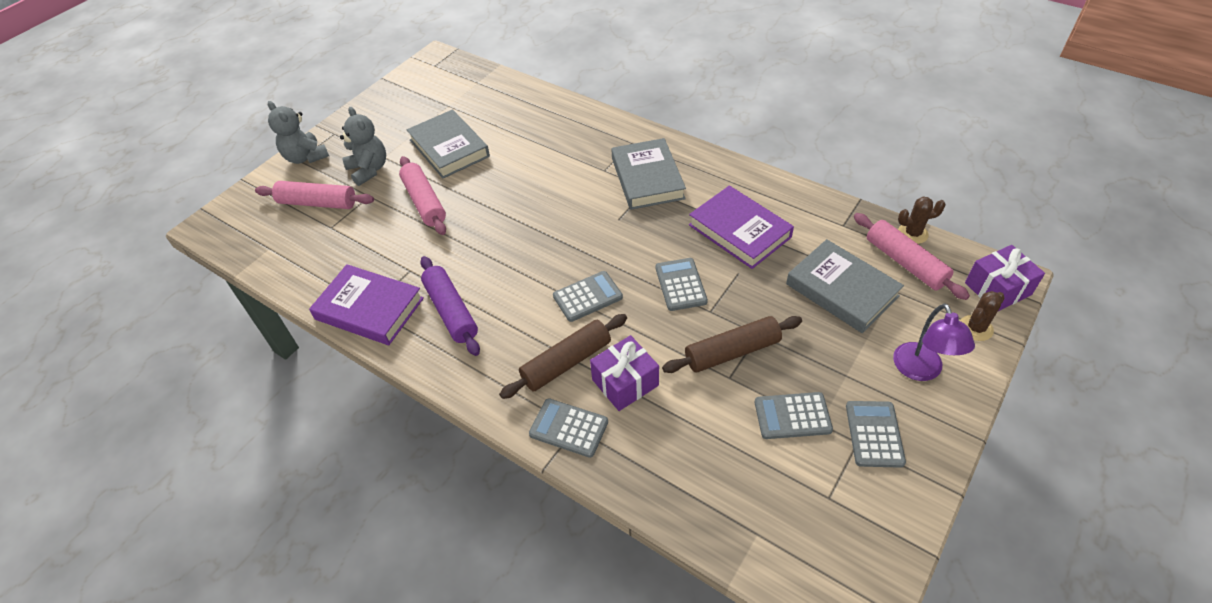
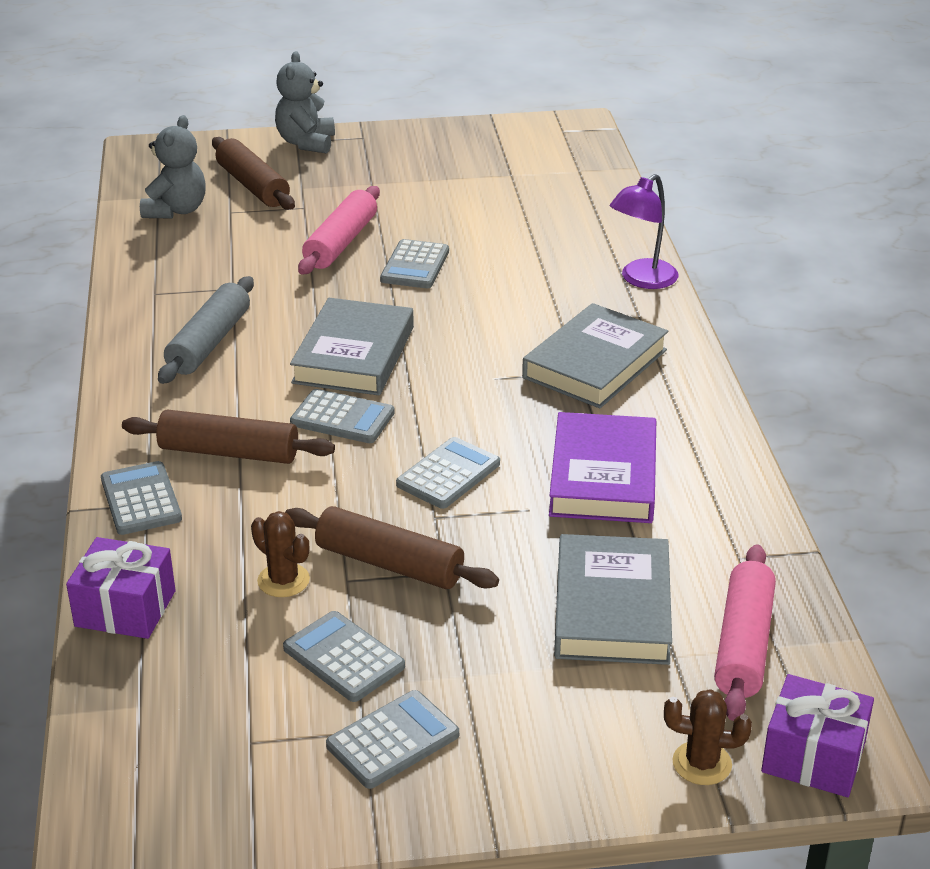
camera: 45 degrees right, 15 degrees down
pink rolling pin [255,181,374,209] -> brown rolling pin [212,137,295,210]
purple book [309,264,424,345] -> none
grey teddy bear [340,107,386,186] -> grey teddy bear moved to [140,115,206,219]
grey book [407,110,490,178] -> grey book moved to [290,298,414,395]
purple rolling pin [420,256,480,356] -> grey rolling pin [158,276,254,384]
purple gift [590,335,659,411] -> purple gift moved to [66,537,176,639]
purple lamp [893,303,975,381] -> purple lamp moved to [610,174,678,289]
brown cactus [898,196,946,244] -> brown cactus moved to [251,511,310,597]
none -> grey calculator [380,239,449,288]

